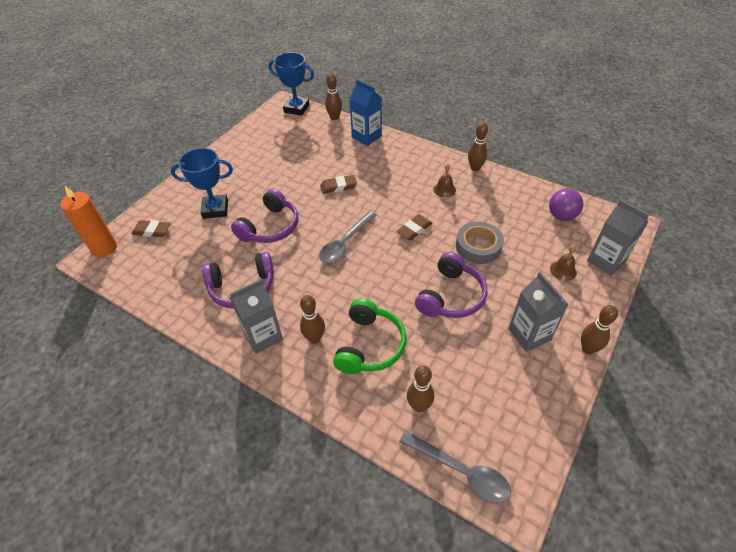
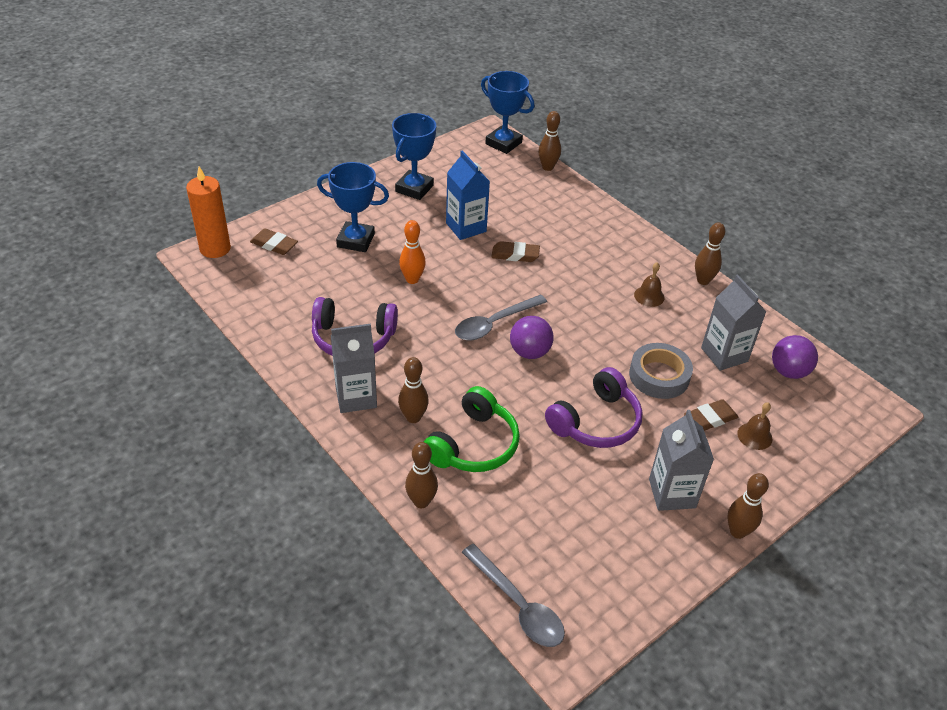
camera: 15 degrees right, 5 degrees down
purple headphones [231,189,298,243] -> orange bowling pin [399,220,426,284]
blue carton [350,80,382,146] -> blue carton moved to [446,150,490,240]
brown eraser [396,214,432,240] -> brown eraser moved to [684,399,738,431]
brown bowling pin [407,365,434,412] -> brown bowling pin moved to [405,442,438,508]
grey carton [587,200,649,276] -> grey carton moved to [701,274,766,371]
none -> blue trophy [392,113,436,200]
none -> purple ball [510,316,554,359]

